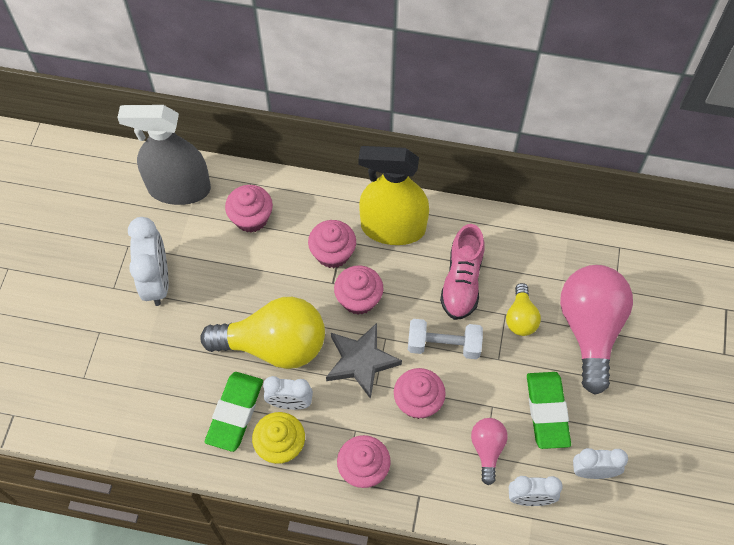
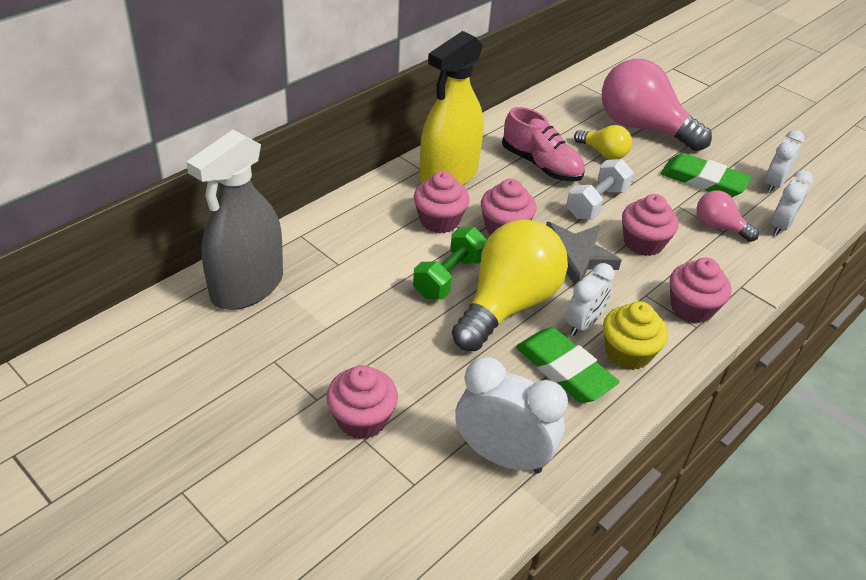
camera: 60 degrees left, 20 degrees down
white clock [128,217,169,306] -> white clock moved to [455,357,568,474]
pink cupcake [225,185,273,233] -> pink cupcake moved to [326,365,398,439]
none -> green dumbbell [413,227,487,299]

